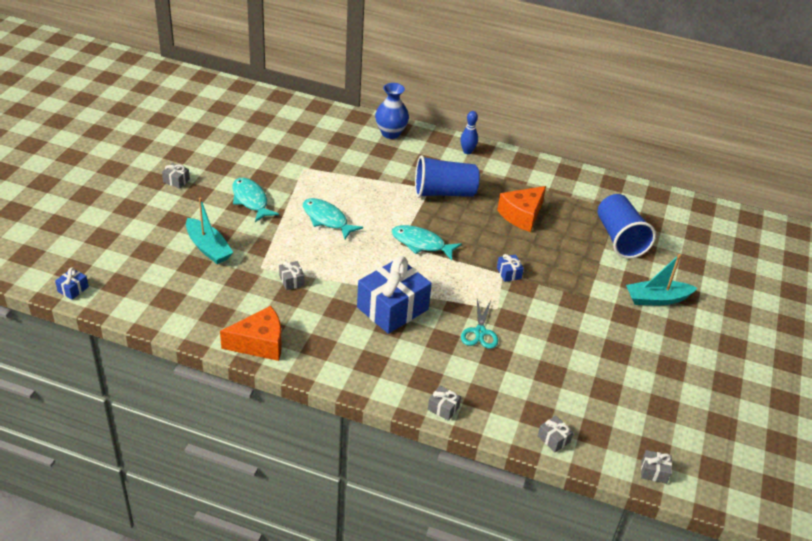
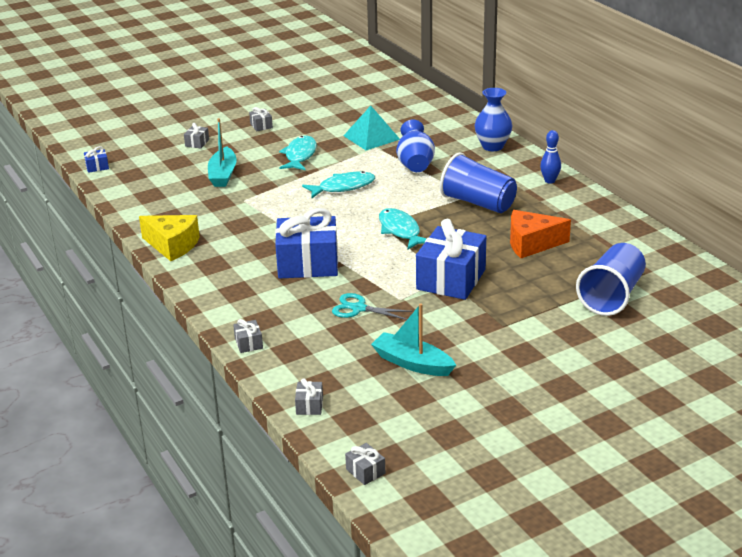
camera: 45 degrees right, 10 degrees down
orange cheese [220,306,282,361] -> yellow cheese [139,215,200,261]
grey gift [279,261,305,290] -> grey gift moved to [184,123,209,148]
turquoise fish [303,198,363,239] -> turquoise fish turned 75 degrees clockwise [302,171,375,198]
turquoise scissors [461,299,498,349] -> turquoise scissors turned 60 degrees clockwise [332,293,413,320]
blue gift [497,254,524,282] -> blue gift [416,219,486,300], size x2.43
turquoise boat [626,254,697,306] -> turquoise boat moved to [371,303,456,376]
none -> turquoise pyramid [343,106,400,150]
none -> blue vase [396,119,435,172]

